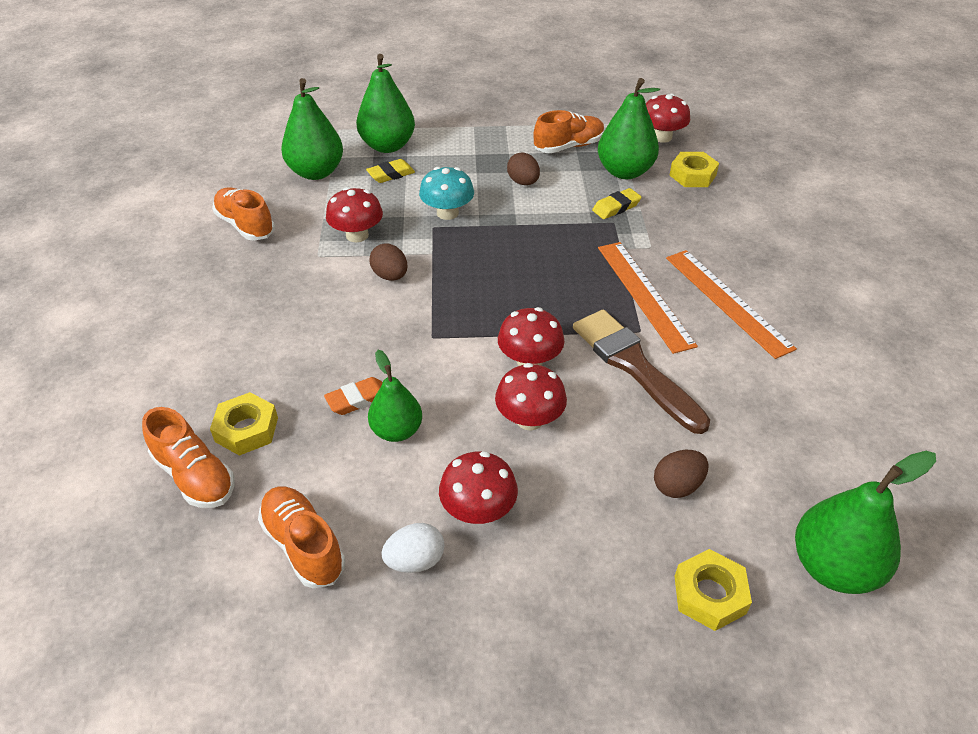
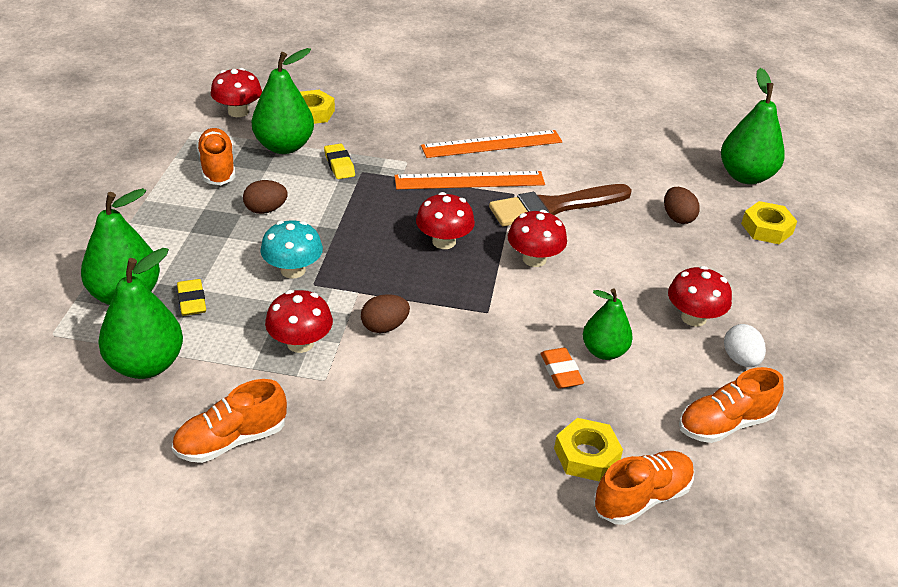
camera: 80 degrees left, 5 degrees down
red mushroom [495,363,567,431] -> red mushroom moved to [416,192,475,249]

